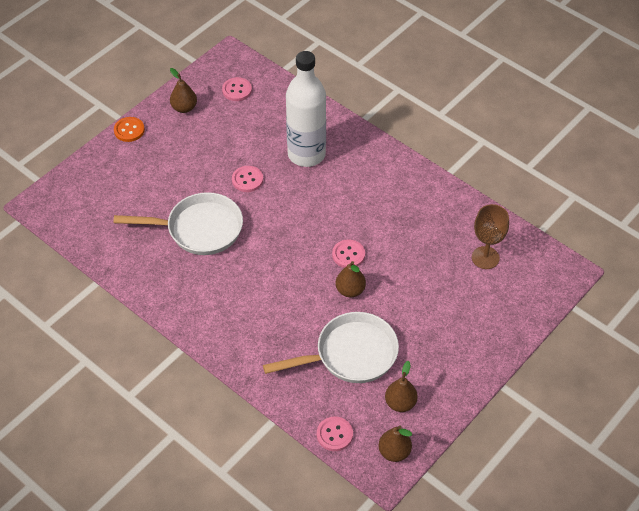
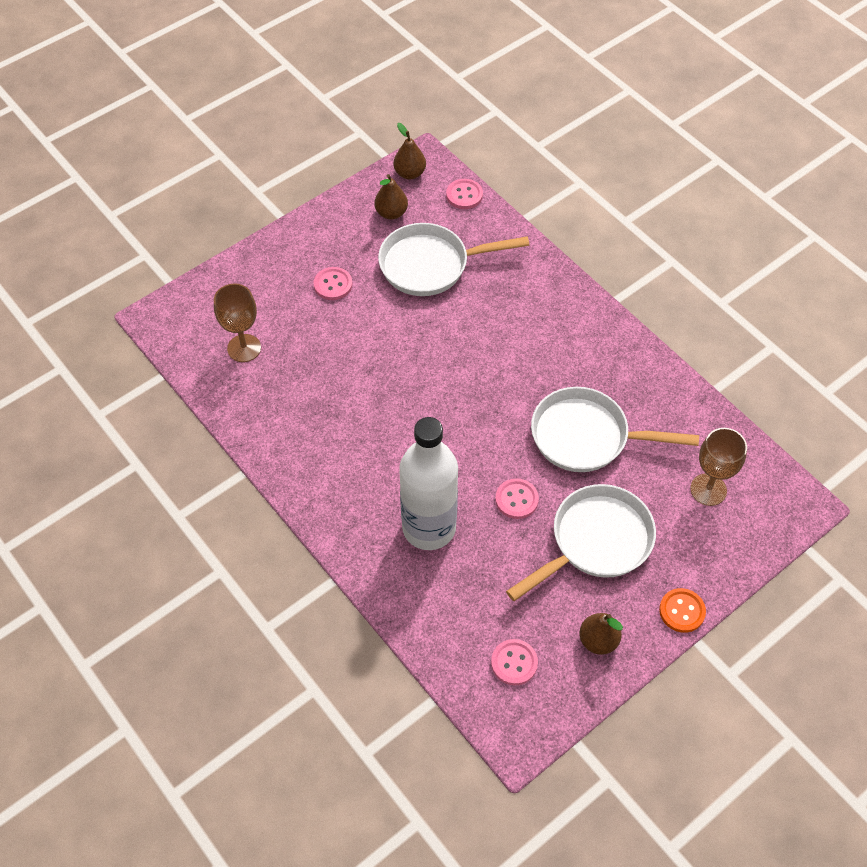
camera: 170 degrees left, 5 degrees up
pink button [332,239,365,268] -> pink button moved to [313,267,352,300]
brown pear [336,261,366,298] -> none
none -> white pan [506,484,656,601]
none -> brown goblet [690,428,747,506]

